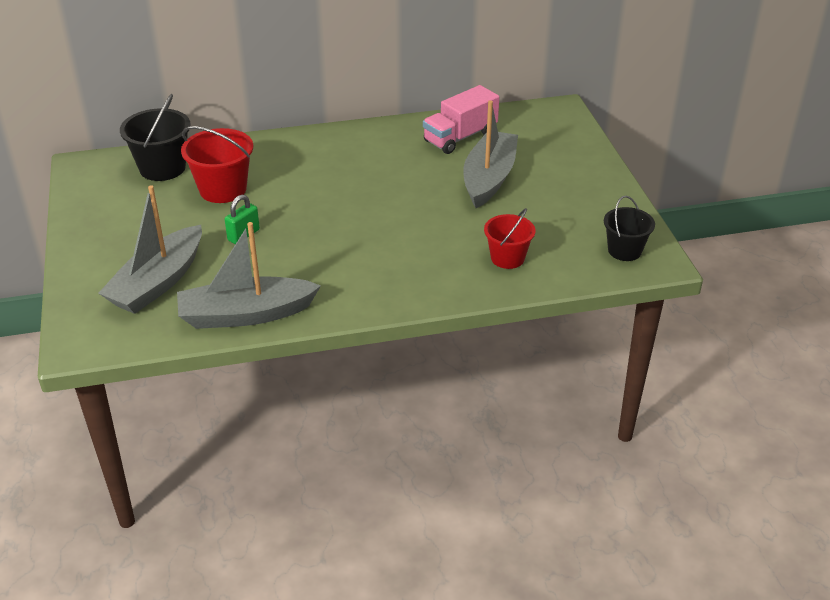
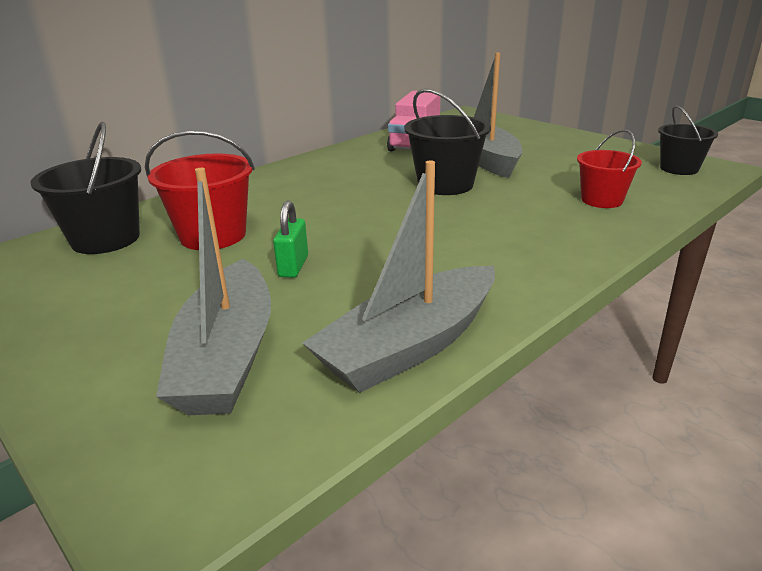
camera: 30 degrees left, 10 degrees down
none -> black bucket [404,89,491,195]

